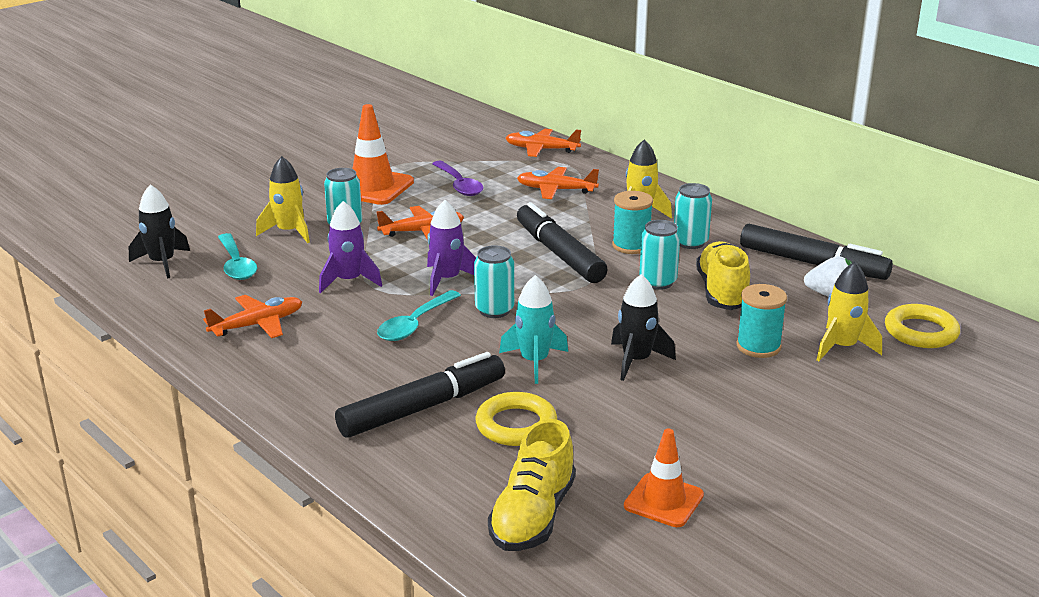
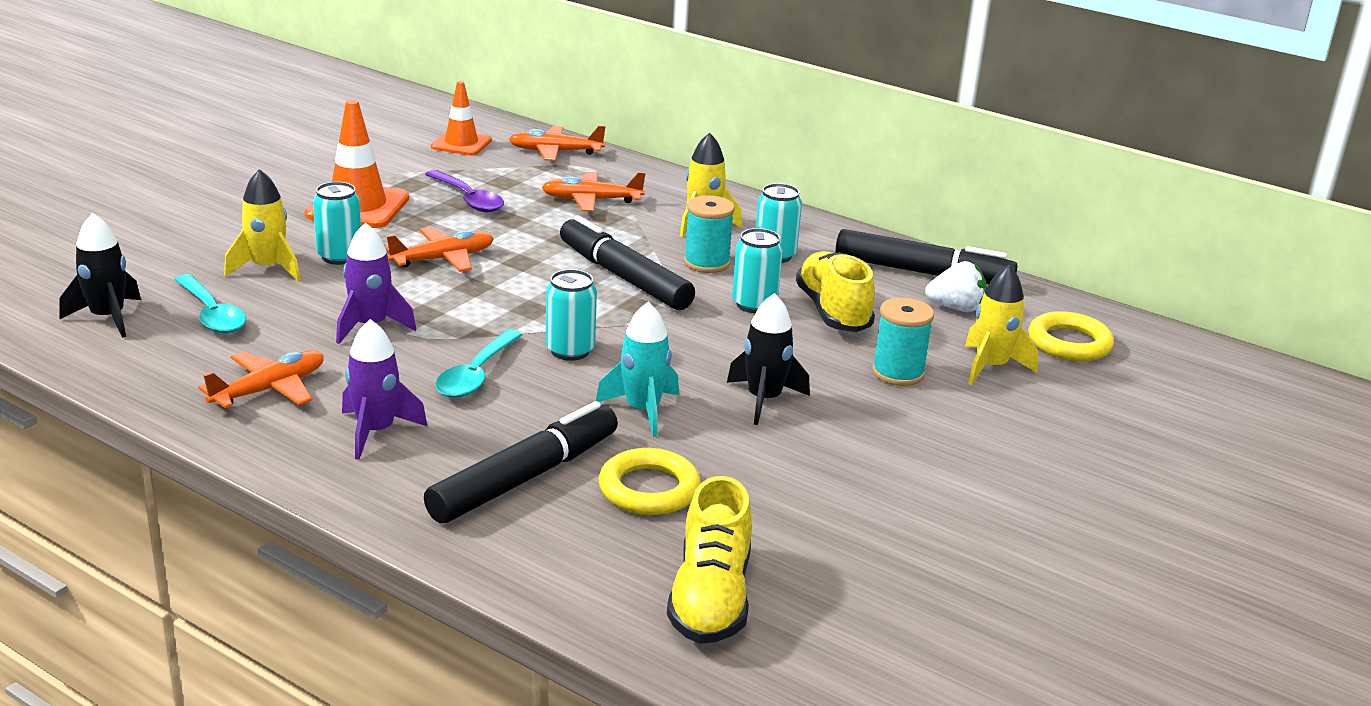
camera: 15 degrees left, 0 degrees up
purple rocket [427,200,476,296] -> purple rocket moved to [342,319,427,460]
orange traffic cone [624,429,704,527] -> orange traffic cone moved to [431,81,492,156]

